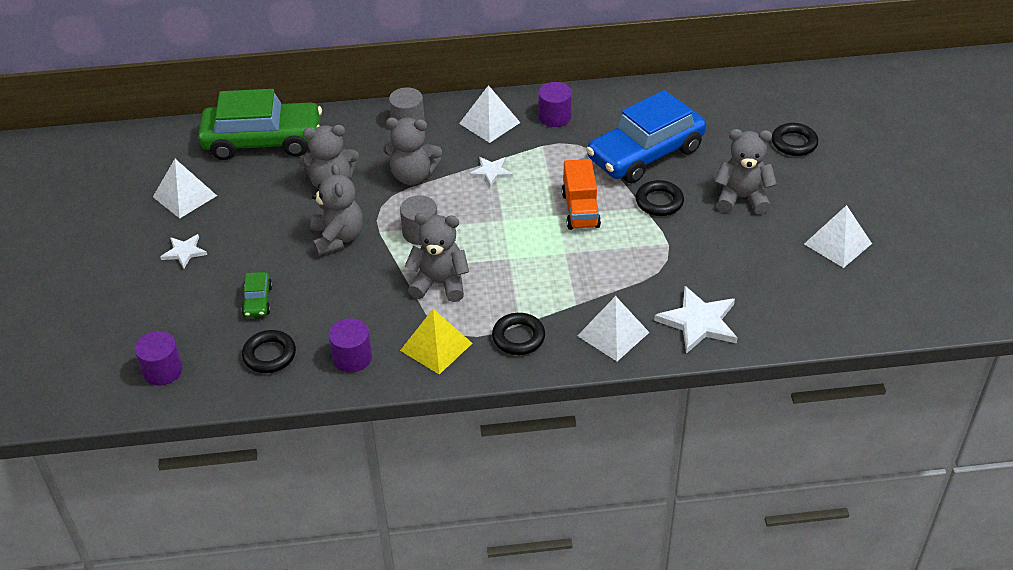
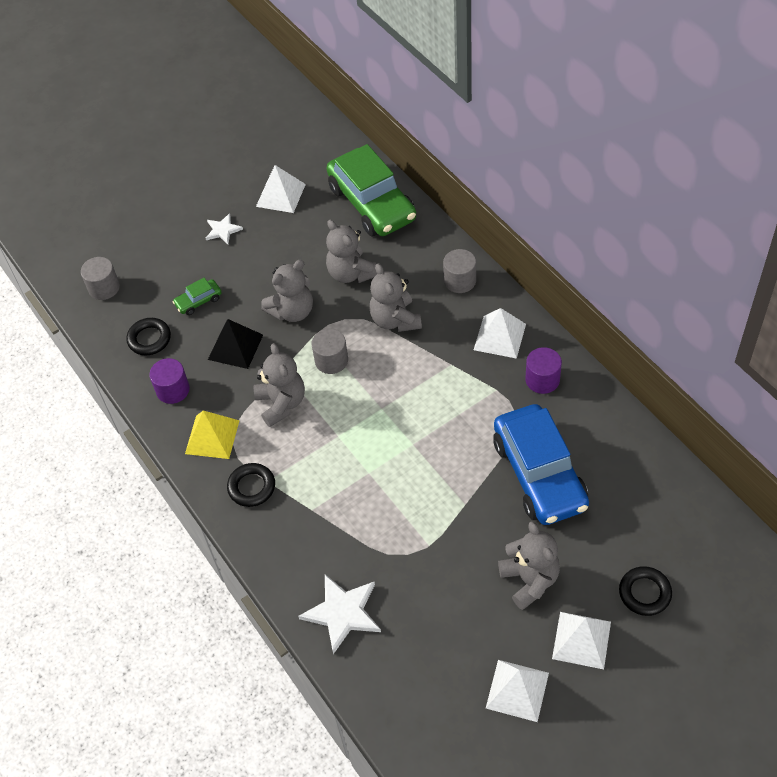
camera: 65 degrees right, 10 degrees up
purple cylinder [134,331,183,385] -> grey cylinder [81,257,120,300]
white star [469,157,513,187] -> none
orange truck [562,159,601,230] -> none
white pyramid [577,296,650,361] -> white pyramid moved to [552,612,611,669]
blue car [586,90,707,183] -> blue car turned 135 degrees counterclockwise [493,404,589,525]
black ring [636,180,684,216] -> none
none -> black pyramid [208,319,263,369]

